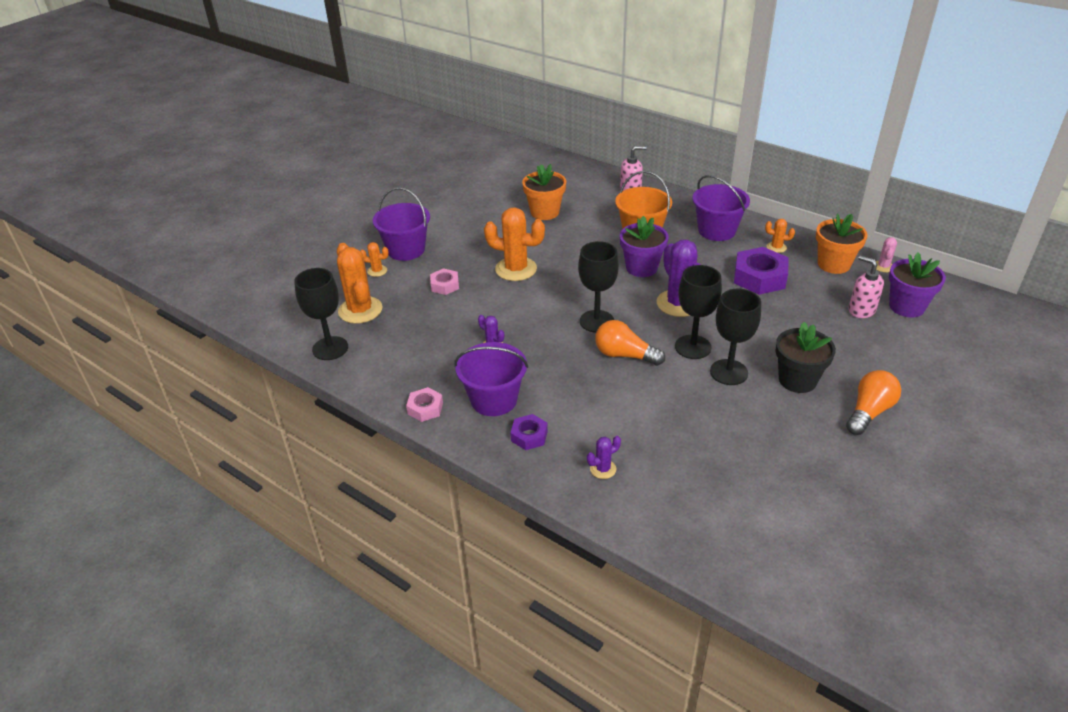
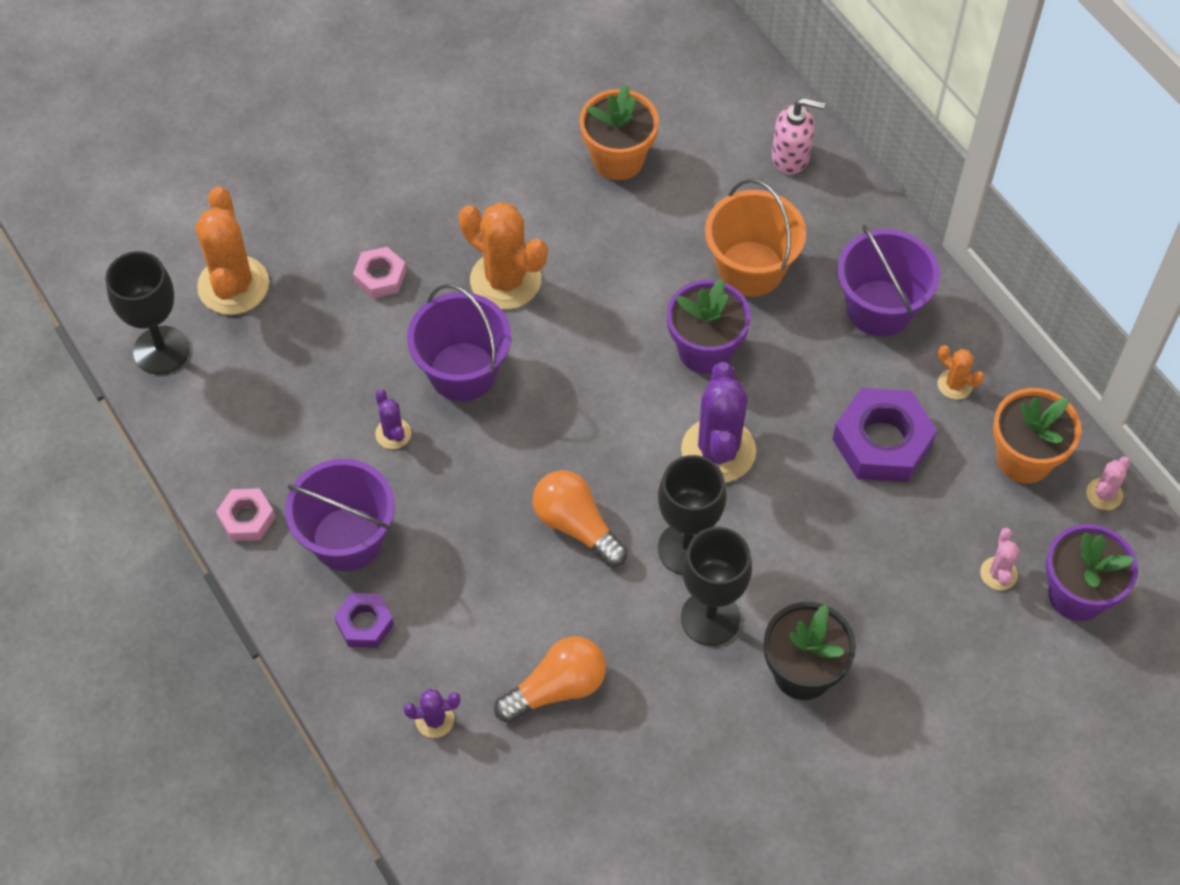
camera: 20 degrees right, 20 degrees up
orange cactus [360,242,389,277] -> none
purple bucket [373,187,430,261] -> purple bucket moved to [407,284,511,401]
black goblet [578,241,619,333] -> none
orange light bulb [846,370,901,435] -> orange light bulb moved to [494,636,606,723]
pink soap dispenser [849,255,884,318] -> pink cactus [980,528,1020,590]

